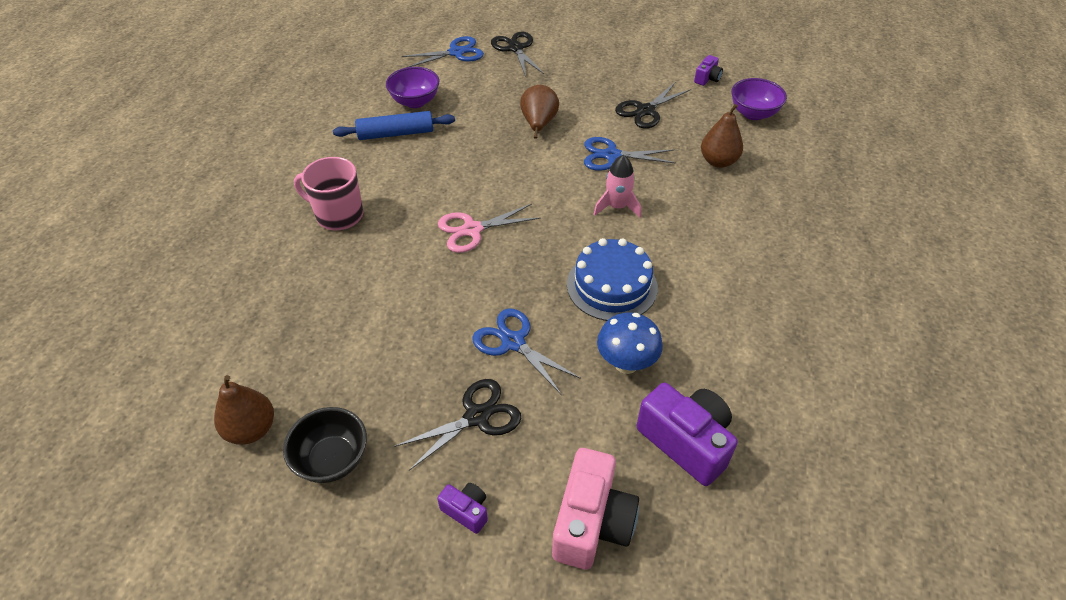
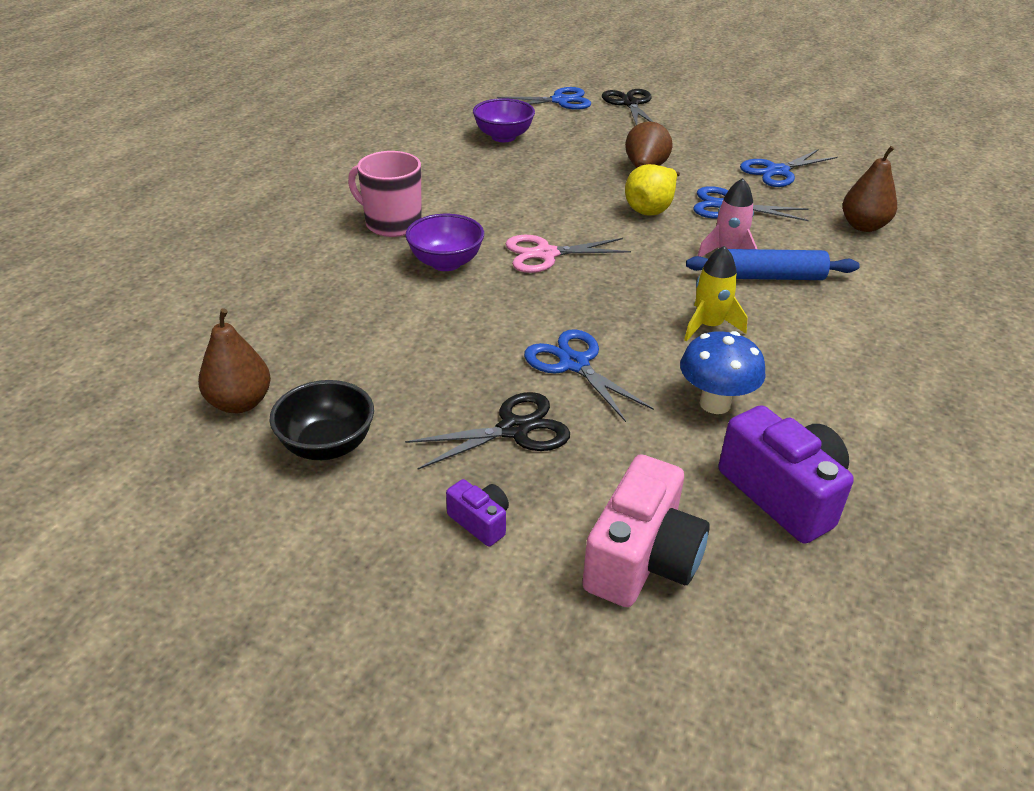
camera: 10 degrees right, 10 degrees down
blue rolling pin [333,111,455,140] -> blue rolling pin moved to [686,249,860,280]
blue cake [567,238,658,321] -> yellow rocket [684,246,748,341]
black scissors [615,83,691,129] -> blue scissors [740,149,838,187]
purple camera [694,55,723,86] -> none
purple bowl [731,78,787,120] -> purple bowl moved to [405,214,484,271]
none -> yellow pear [625,164,680,216]

